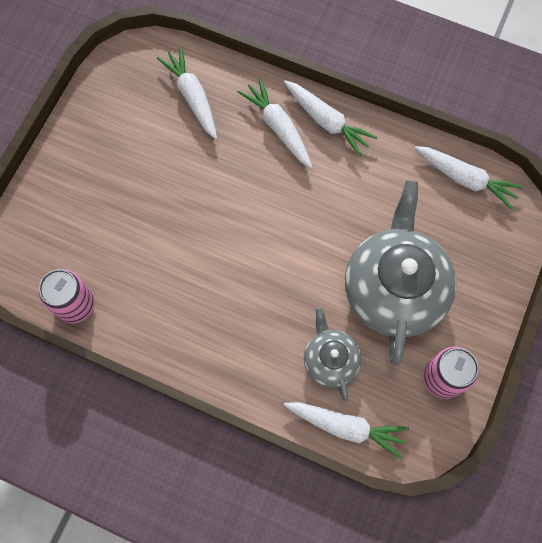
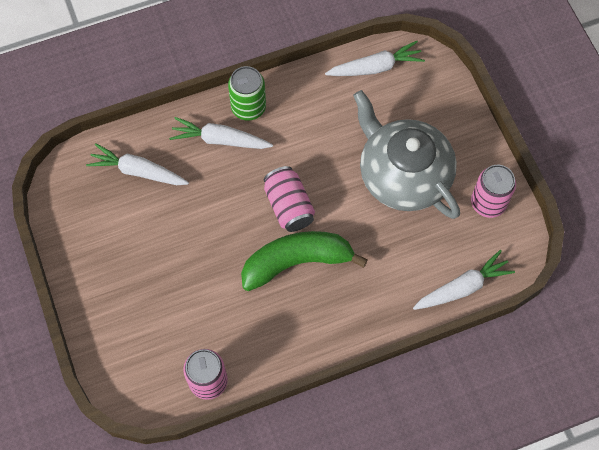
camera: 45 degrees left, 5 degrees down
white carrot [284,80,377,157] -> green can [228,66,266,121]
grey teapot [304,307,361,401] -> none
none -> green banana [241,231,368,291]
none -> pink can [264,166,315,232]

